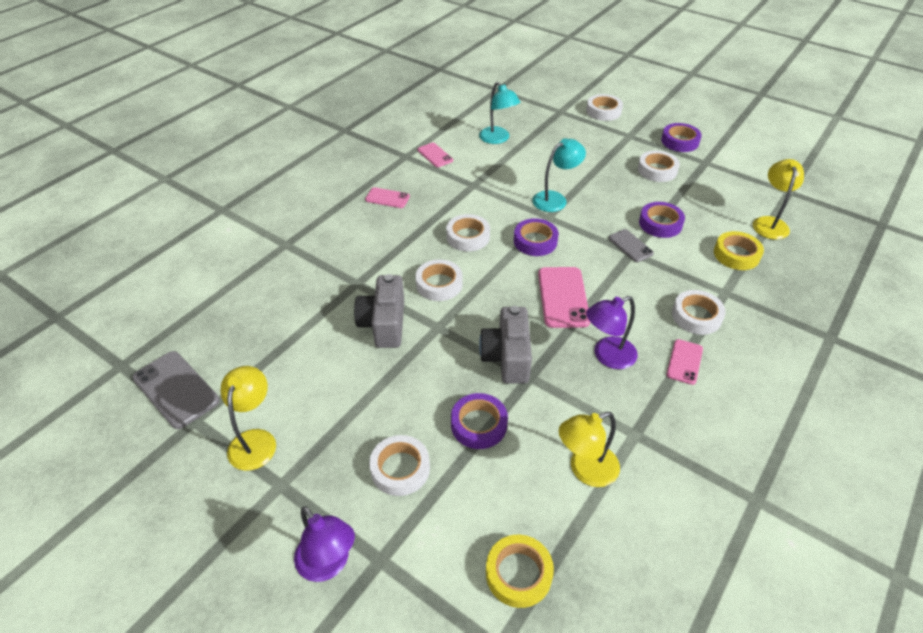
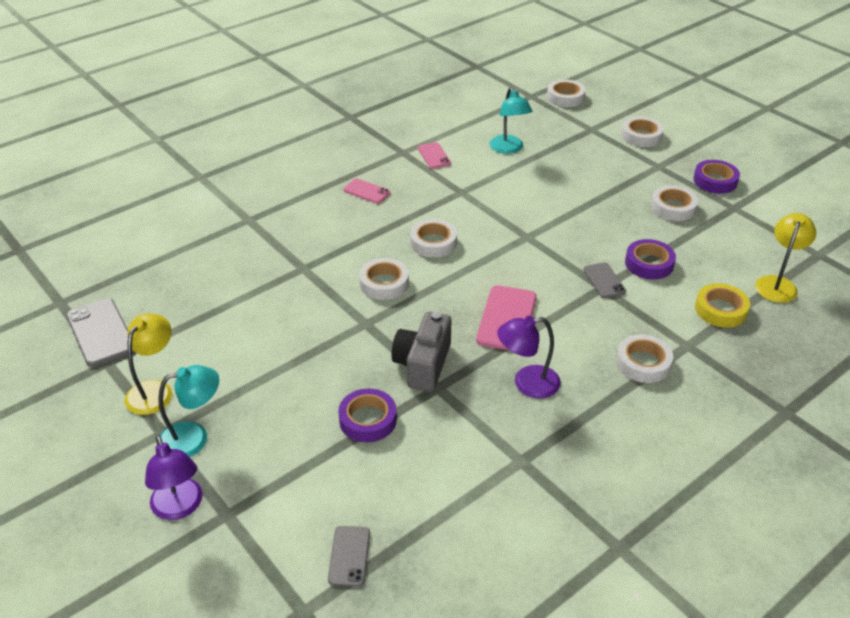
camera: 15 degrees right, 5 degrees down
grey camera [354,274,404,348] -> none
white tape [369,435,430,496] -> white tape moved to [547,79,586,107]
yellow tape [486,535,554,608] -> grey phone [328,526,370,587]
purple tape [514,218,559,256] -> none
turquoise lamp [533,138,586,212] -> turquoise lamp moved to [158,365,219,457]
yellow lamp [559,412,620,487] -> none
pink phone [667,339,703,385] -> none

